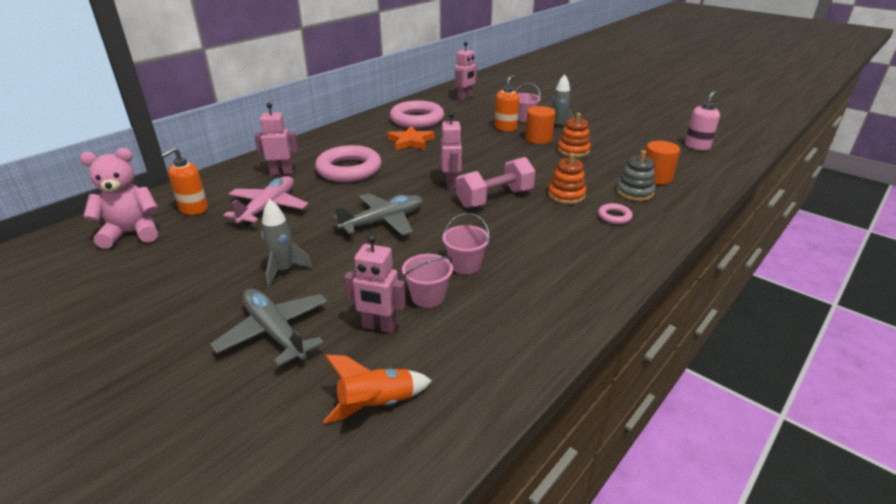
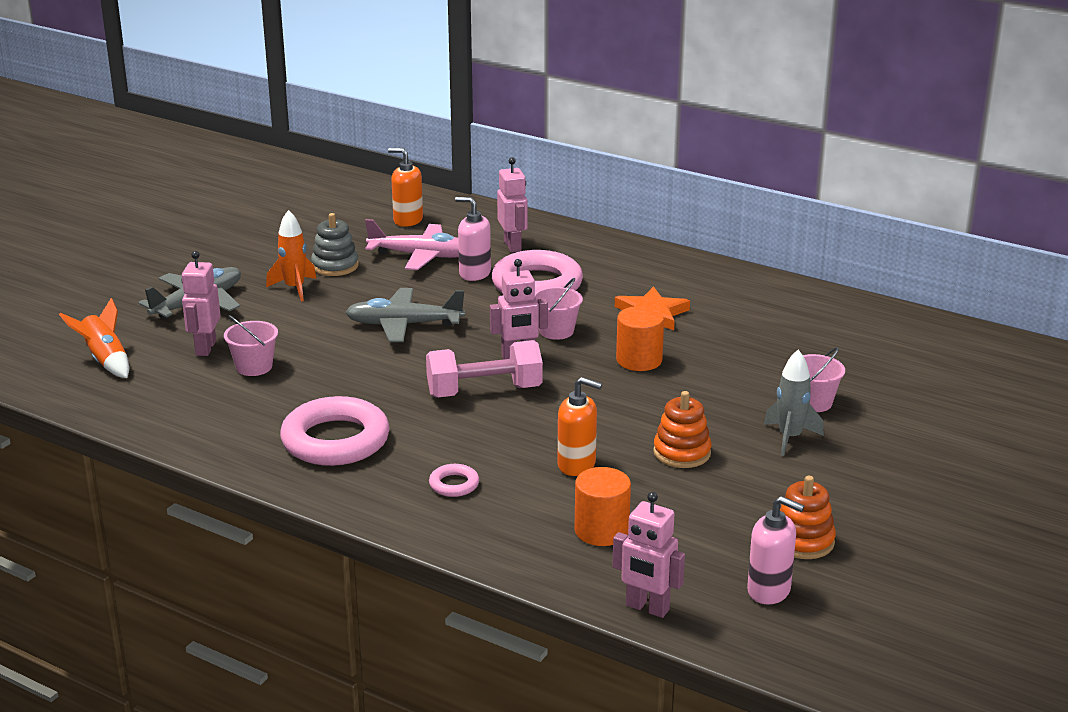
camera: 80 degrees right, 5 degrees down
pink teddy bear [80,148,158,249] -> none
grey rocket [261,199,313,287] -> orange rocket [266,210,317,302]
grey plane [333,193,423,236] -> grey plane turned 135 degrees clockwise [345,288,465,342]
pink ring [390,100,444,128] -> pink ring moved to [280,396,390,466]
pink bucket [442,213,490,274] -> pink bucket moved to [535,278,583,340]
pink robot [455,42,477,100] -> pink robot moved to [612,492,685,618]
pink dumbbell [456,157,535,208] -> pink dumbbell turned 60 degrees counterclockwise [426,340,543,397]
orange soap dispenser [494,75,519,131] -> orange soap dispenser moved to [557,377,602,476]
orange cylinder [525,106,555,144] -> orange cylinder moved to [616,306,664,371]
orange stacking toy [548,153,586,204] -> orange stacking toy moved to [780,476,836,559]
grey stacking toy [616,150,655,201] -> grey stacking toy moved to [311,213,359,276]
none -> pink soap dispenser [455,197,491,281]

